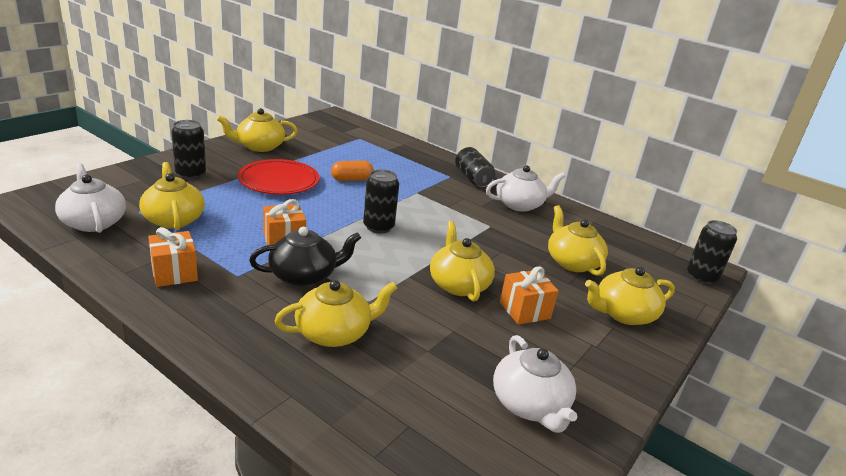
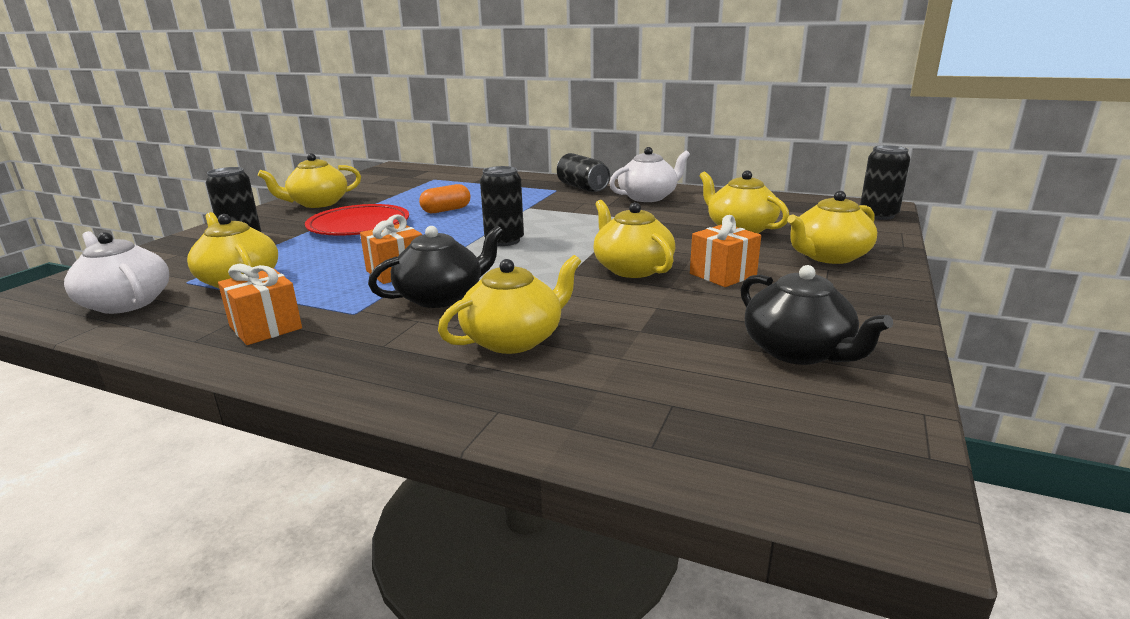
camera: 10 degrees left, 5 degrees down
white teapot [493,335,577,433] -> black teapot [740,265,893,365]

